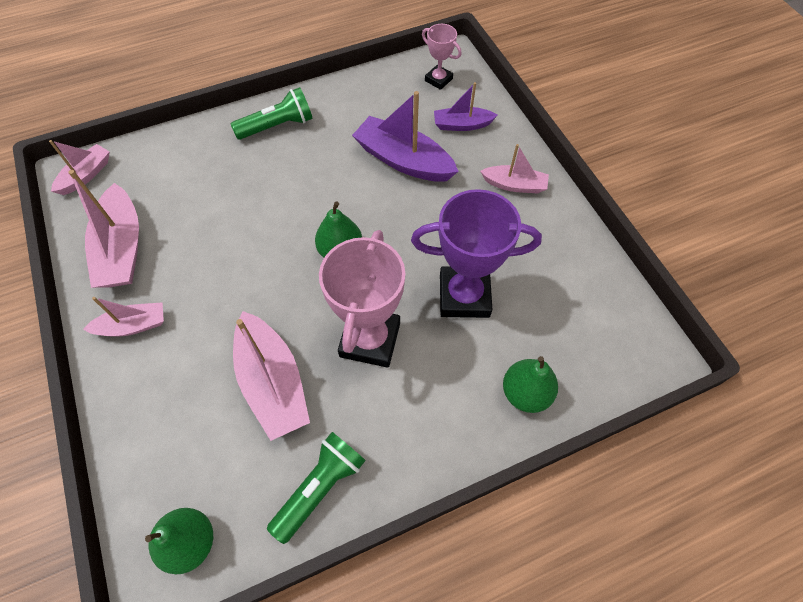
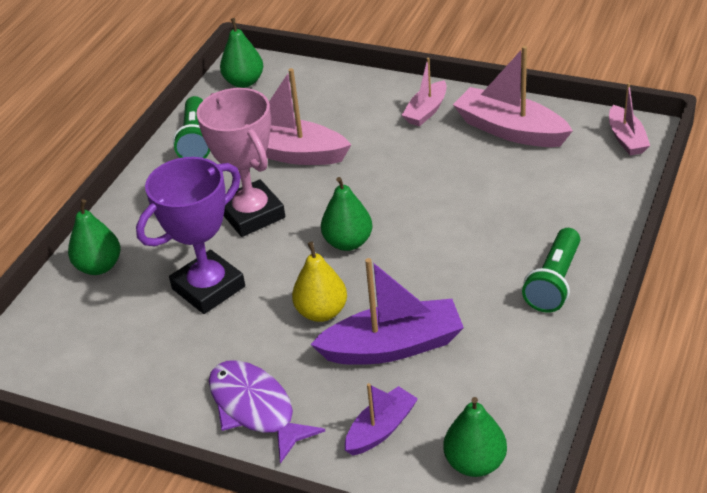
camera: 140 degrees right, 20 degrees down
pink trophy [422,24,461,90] -> green pear [443,397,507,477]
pink boat [480,144,549,194] -> purple fish [208,360,325,464]
none -> yellow pear [292,242,347,322]

